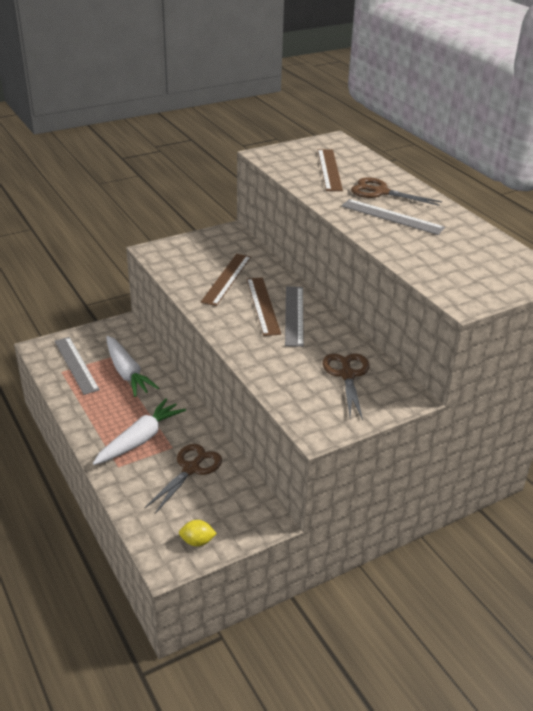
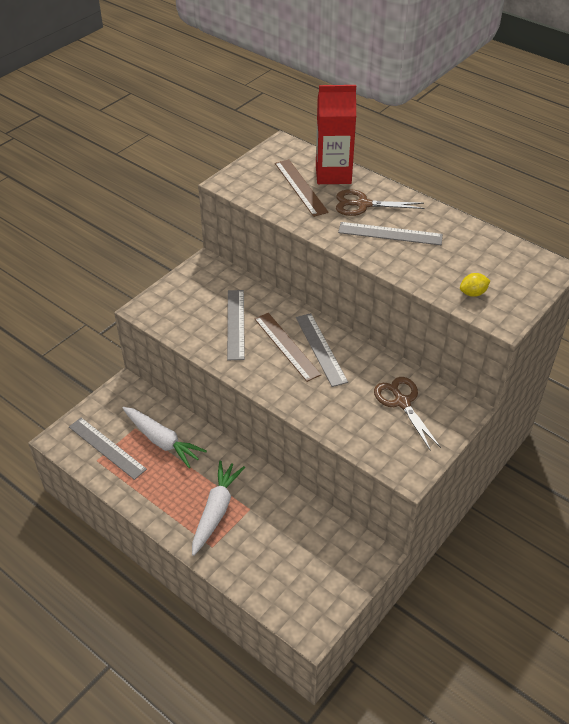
camera: 20 degrees left, 10 degrees up
brown scissors [145,444,222,514] -> none
yellow lemon [179,520,217,547] -> yellow lemon moved to [460,273,490,297]
brown ruler [201,254,251,306] -> grey ruler [227,290,245,360]
none -> red carton [316,85,356,184]

